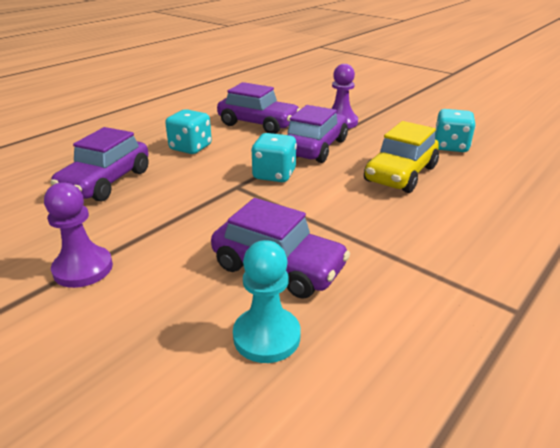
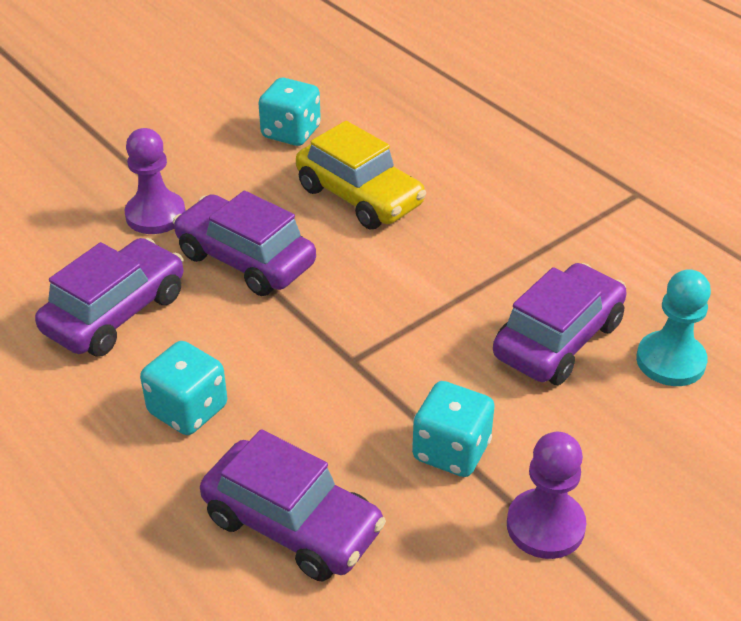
camera: 80 degrees left, 10 degrees up
turquoise dice [251,133,297,182] -> turquoise dice moved to [412,381,495,477]

